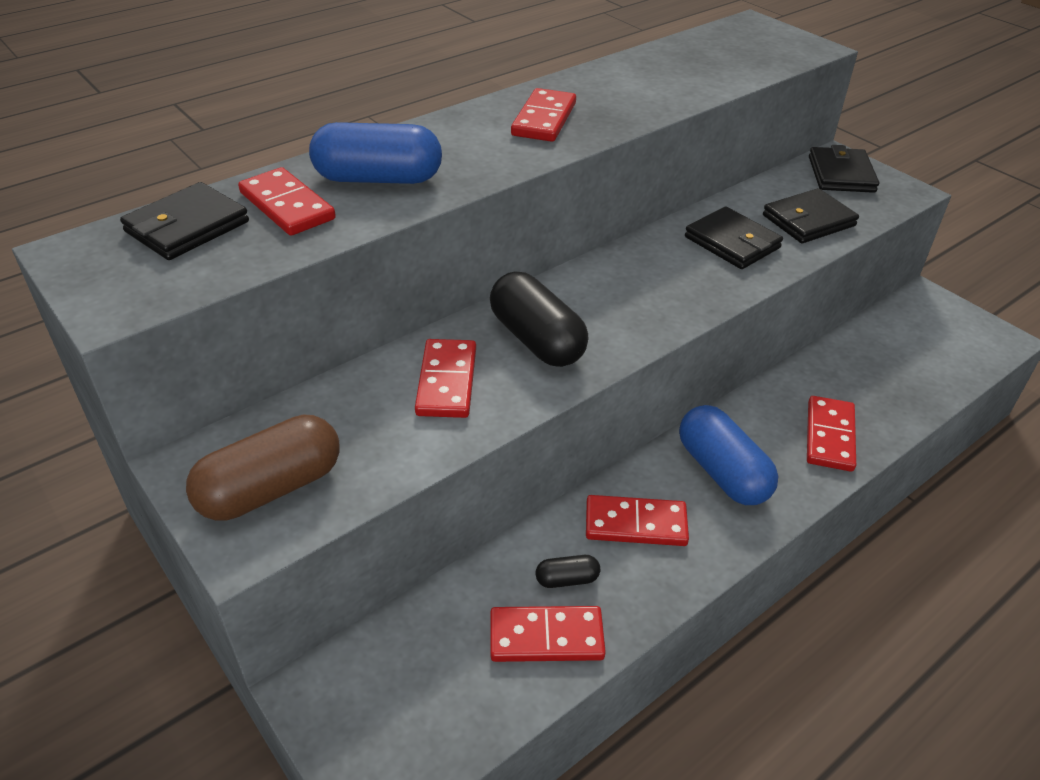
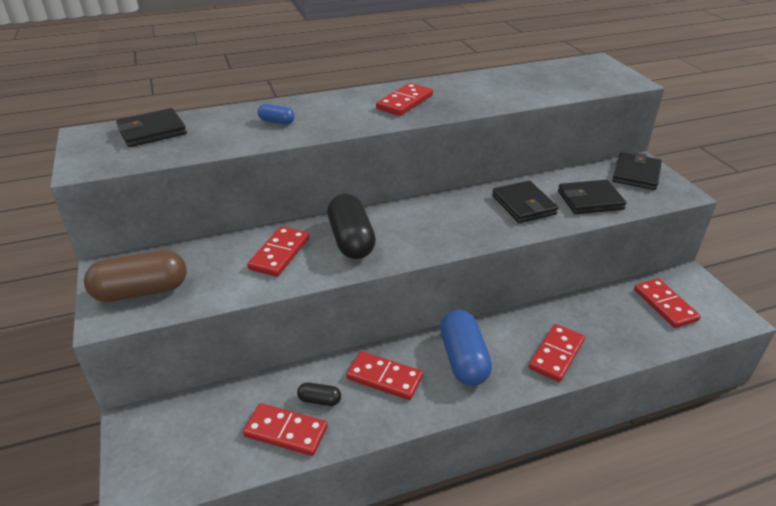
camera: 20 degrees right, 5 degrees down
red domino [238,167,336,236] -> red domino moved to [634,278,701,328]
blue capsule [309,122,442,184] -> blue capsule [258,104,295,125], size x0.47

